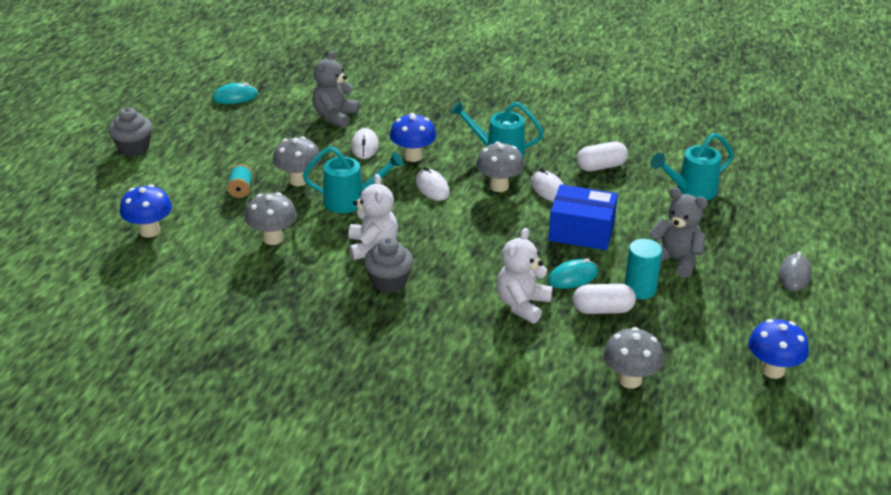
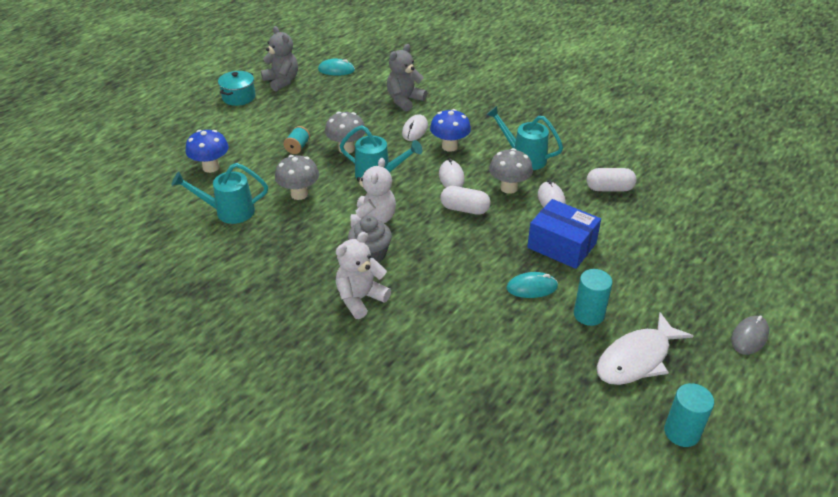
camera: 20 degrees right, 5 degrees up
grey cupcake [109,107,152,156] -> turquoise pot [218,71,256,106]
white teddy bear [497,228,553,324] -> white teddy bear moved to [336,232,391,319]
white capsule [573,284,636,314] -> white capsule moved to [440,186,491,215]
grey mushroom [603,327,664,388] -> none
grey teddy bear [649,187,708,278] -> grey teddy bear moved to [261,26,298,91]
turquoise watering can [651,133,734,200] -> turquoise watering can moved to [172,163,268,224]
blue mushroom [749,319,809,379] -> turquoise cylinder [664,383,714,447]
none -> white fish [597,312,694,385]

